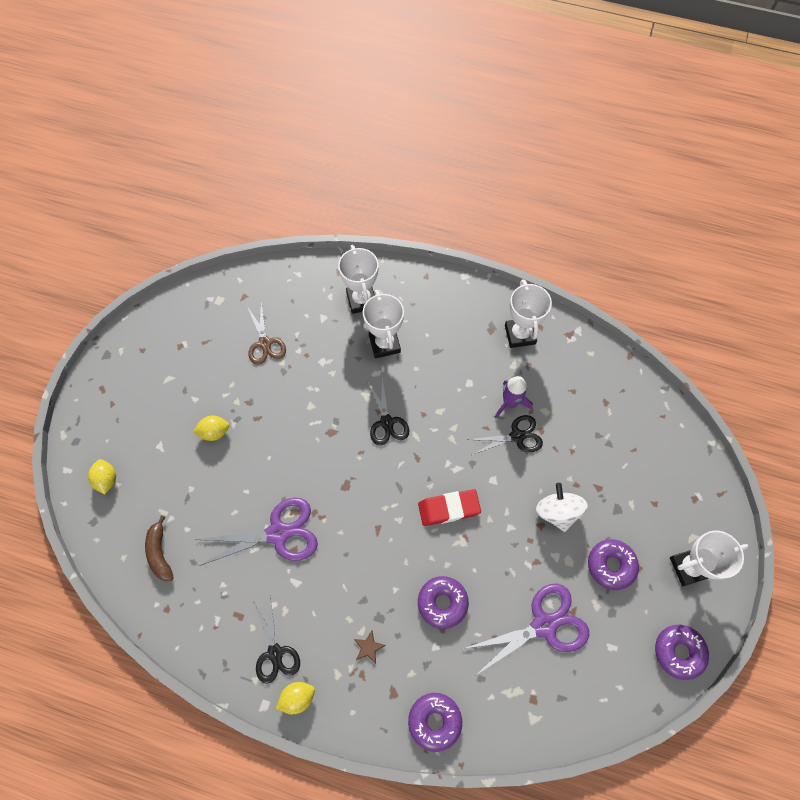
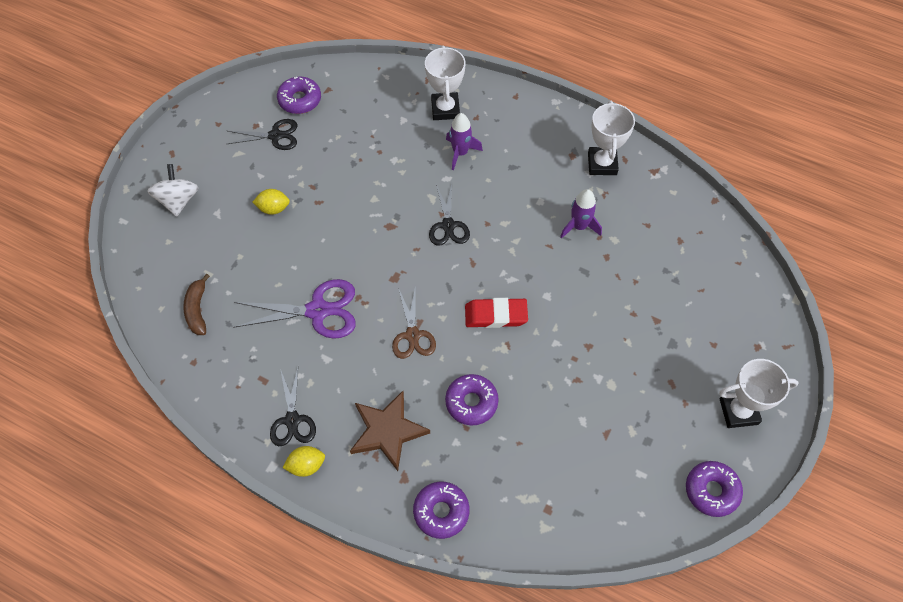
camera: 10 degrees right, 5 degrees down
yellow lemon [88,459,116,494] -> none
brown scissors [247,302,286,365] -> brown scissors moved to [392,285,436,359]
brown star [354,631,386,664] -> brown star [350,391,430,471], size x2.38
white trophy [363,290,404,358] -> purple rocket [446,113,483,170]
purple scissors [463,583,589,676] -> none
black scissors [467,415,543,455] -> black scissors moved to [227,119,297,150]
white spinning top [536,483,588,532] -> white spinning top moved to [147,164,199,217]
purple donut [588,539,639,590] -> purple donut moved to [277,77,321,114]

